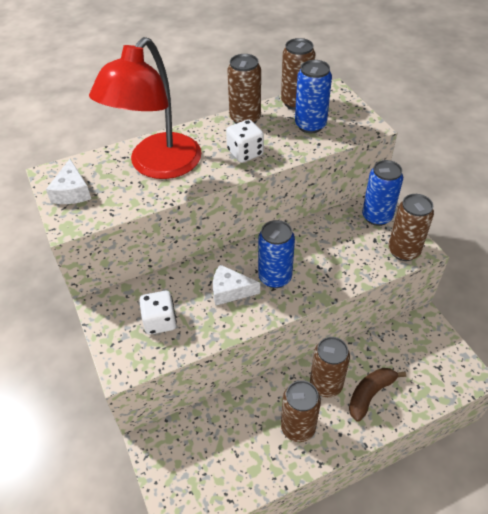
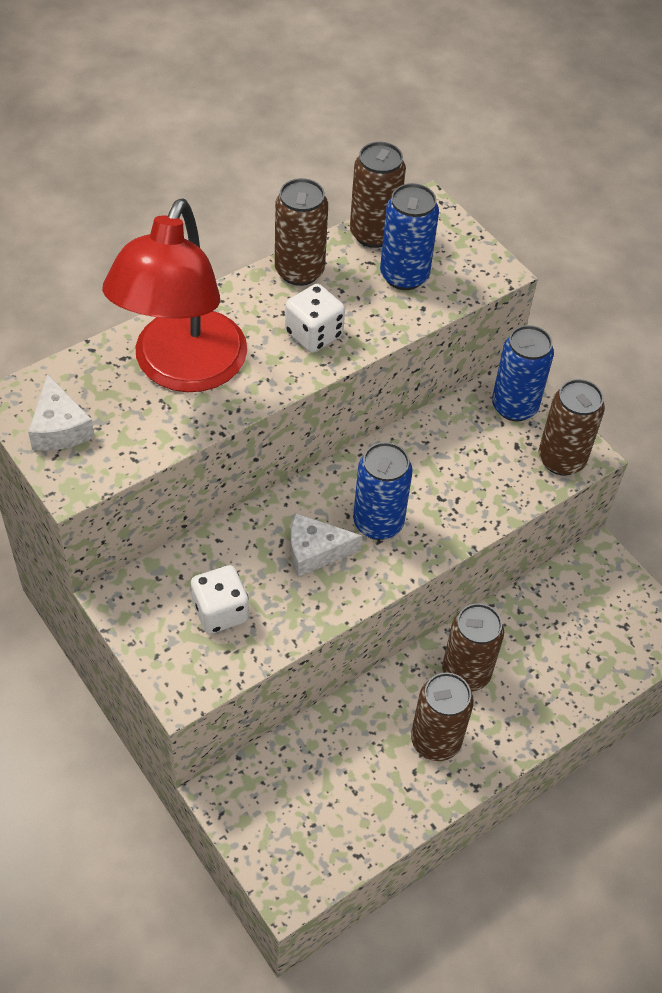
camera: 15 degrees left, 5 degrees up
brown banana [349,368,406,422] -> none

